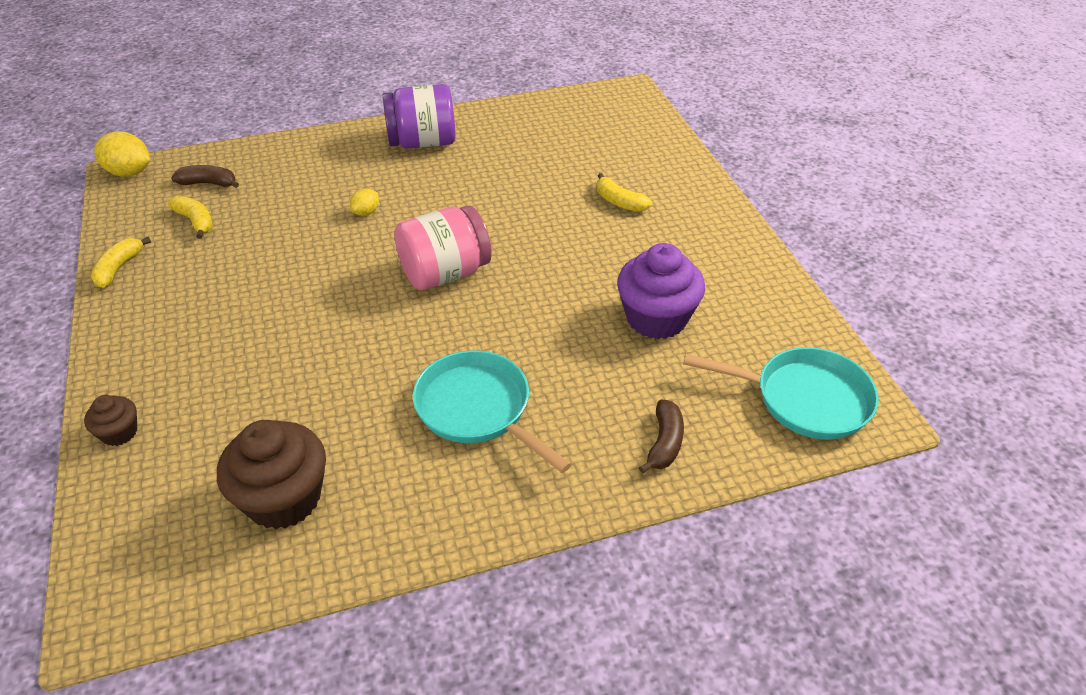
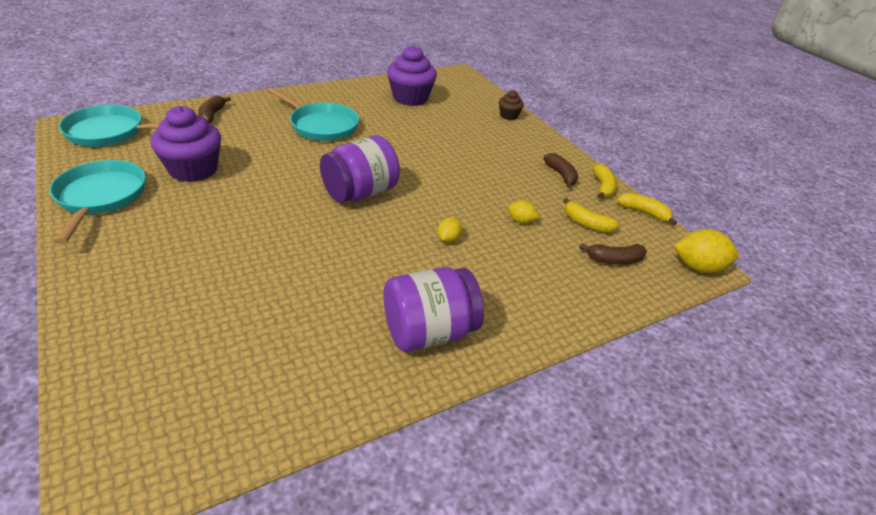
camera: 165 degrees right, 5 degrees down
brown cupcake [217,420,326,529] -> purple cupcake [387,45,437,106]
pink jar [394,206,492,290] -> purple jar [320,136,400,203]
yellow banana [597,173,652,212] -> yellow banana moved to [617,193,677,225]
none -> turquoise pan [49,160,146,244]
none -> yellow lemon [508,200,540,224]
none -> brown banana [544,153,578,188]

